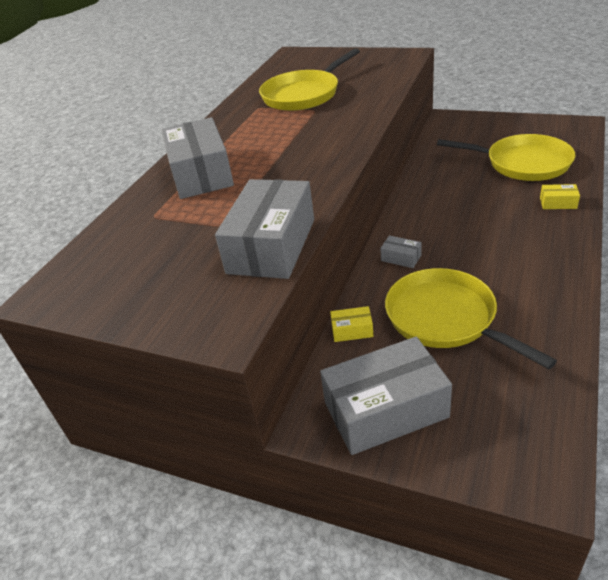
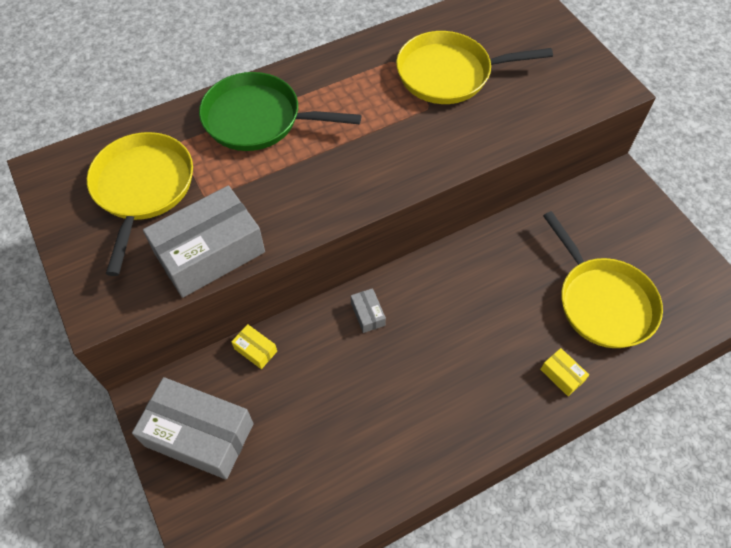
camera: 35 degrees right, 20 degrees up
grey box [161,117,234,199] -> green pan [199,72,361,151]
yellow pan [385,268,557,369] -> yellow pan moved to [87,132,193,276]

